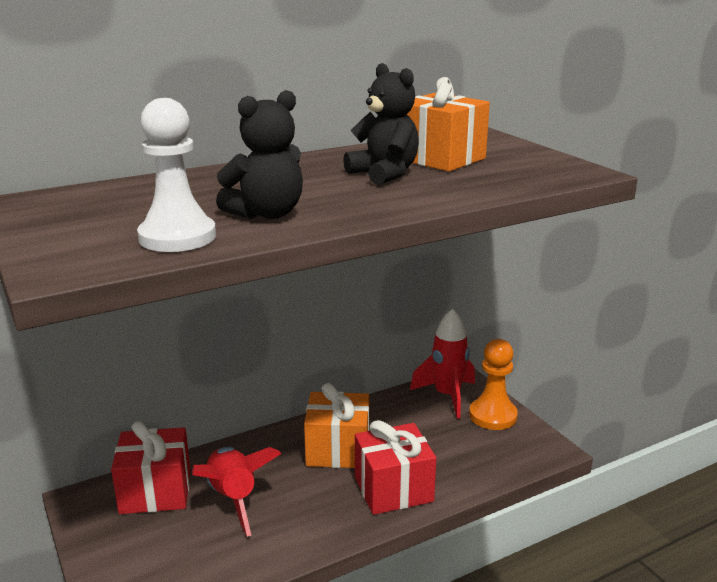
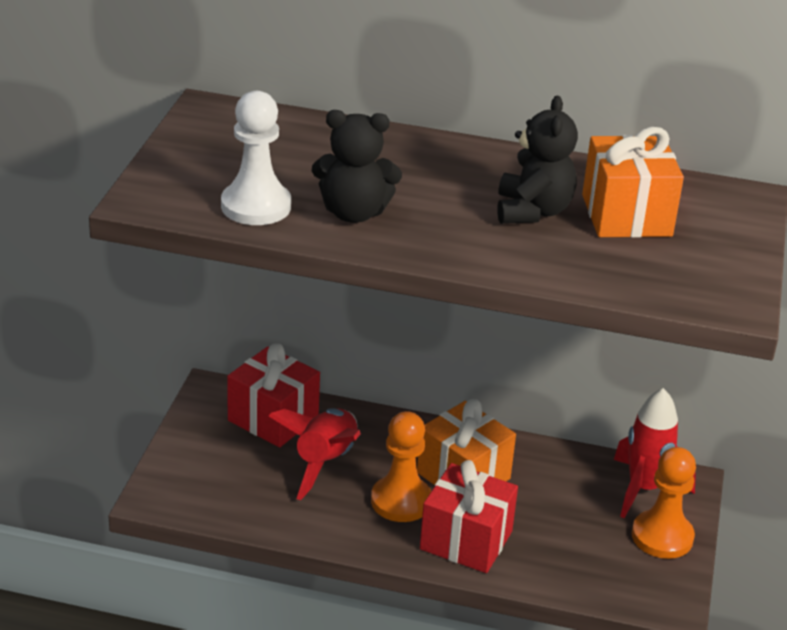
camera: 40 degrees right, 10 degrees up
none -> orange pawn [371,411,431,522]

